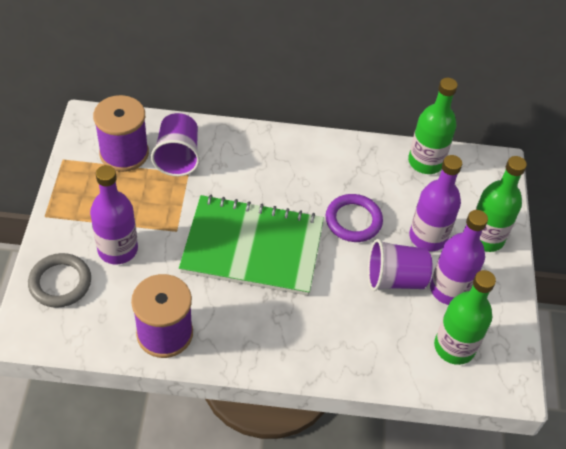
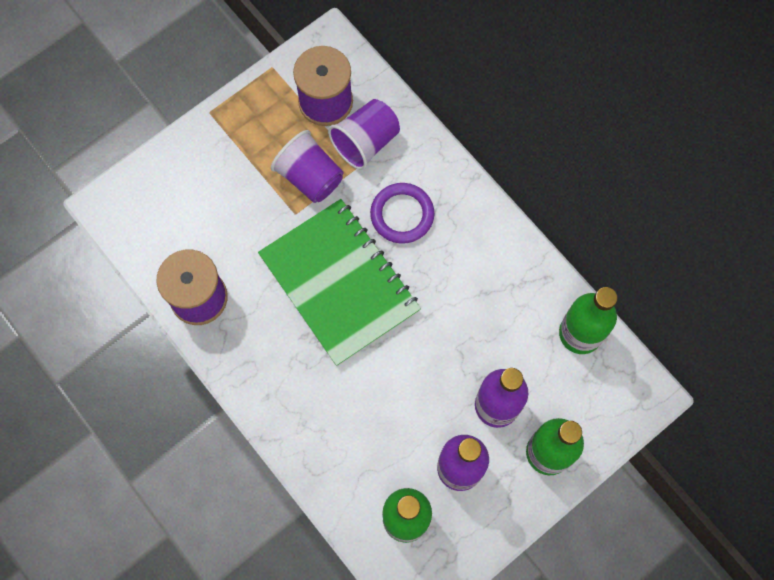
camera: 50 degrees right, 20 degrees up
grey ring [28,253,91,308] -> none
purple bottle [90,165,138,264] -> none
purple ring [326,194,383,242] -> purple ring moved to [370,183,434,244]
purple cup [368,239,432,291] -> purple cup moved to [271,130,343,203]

